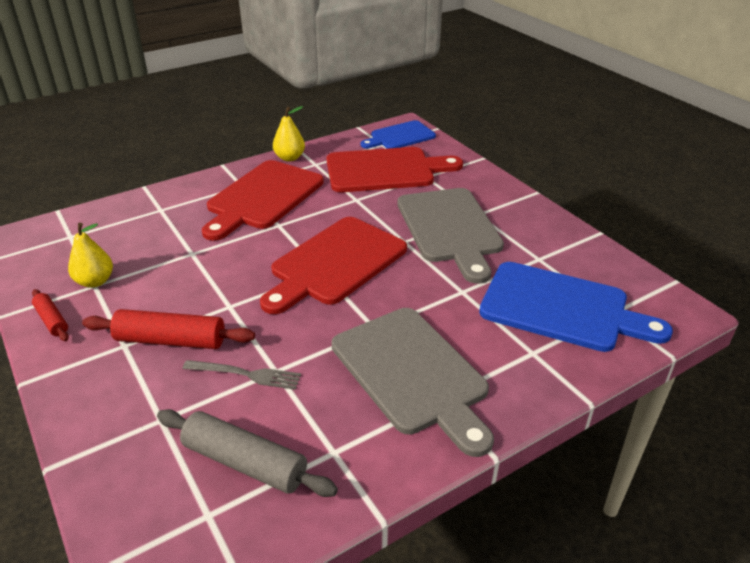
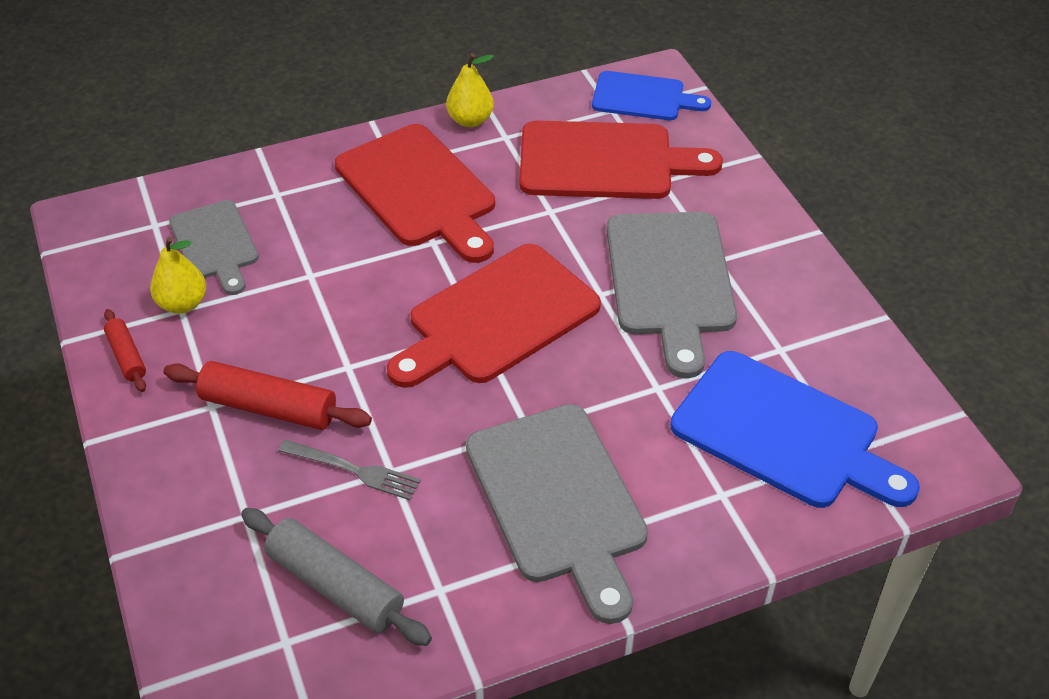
camera: 10 degrees right, 10 degrees up
red cutting board [202,160,324,241] -> red cutting board turned 75 degrees counterclockwise [335,124,495,263]
blue cutting board [360,120,436,149] -> blue cutting board turned 150 degrees counterclockwise [592,71,711,120]
none -> grey cutting board [169,200,259,295]

